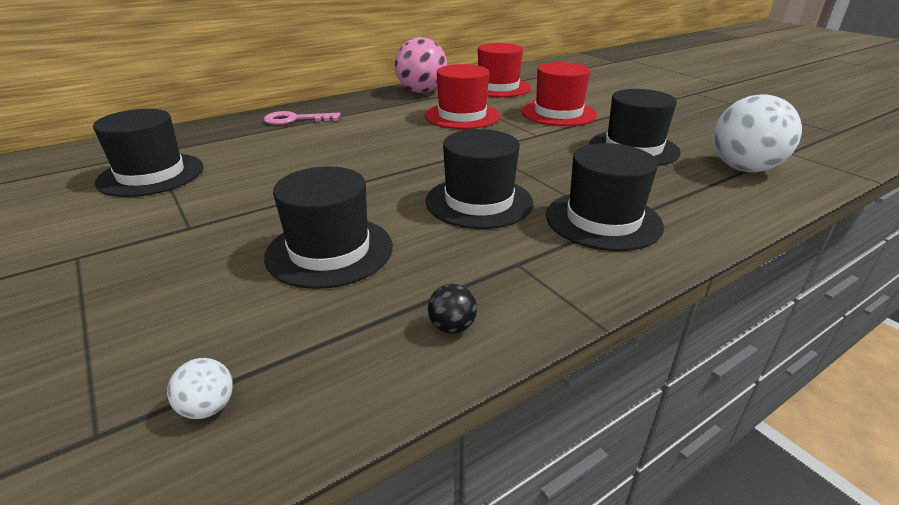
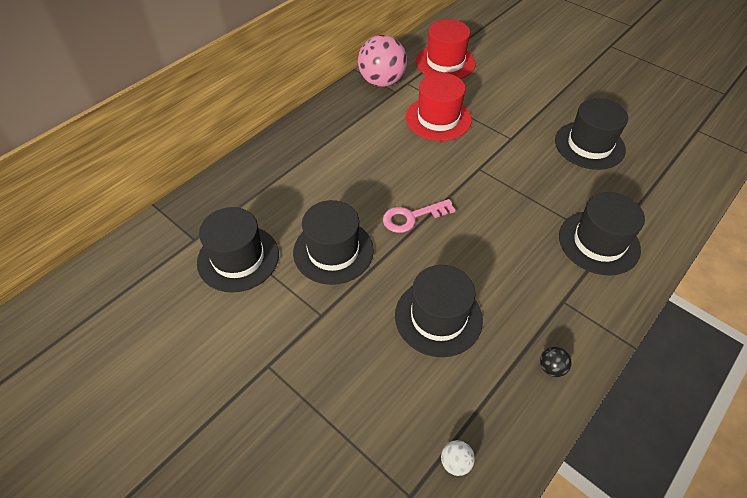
camera: 15 degrees left, 20 degrees up
pink key [264,111,340,125] -> pink key moved to [383,199,455,233]
black hat [426,129,533,229] -> black hat moved to [293,200,374,285]
red hat [521,62,597,126] -> none
white ball [713,94,802,172] -> none

